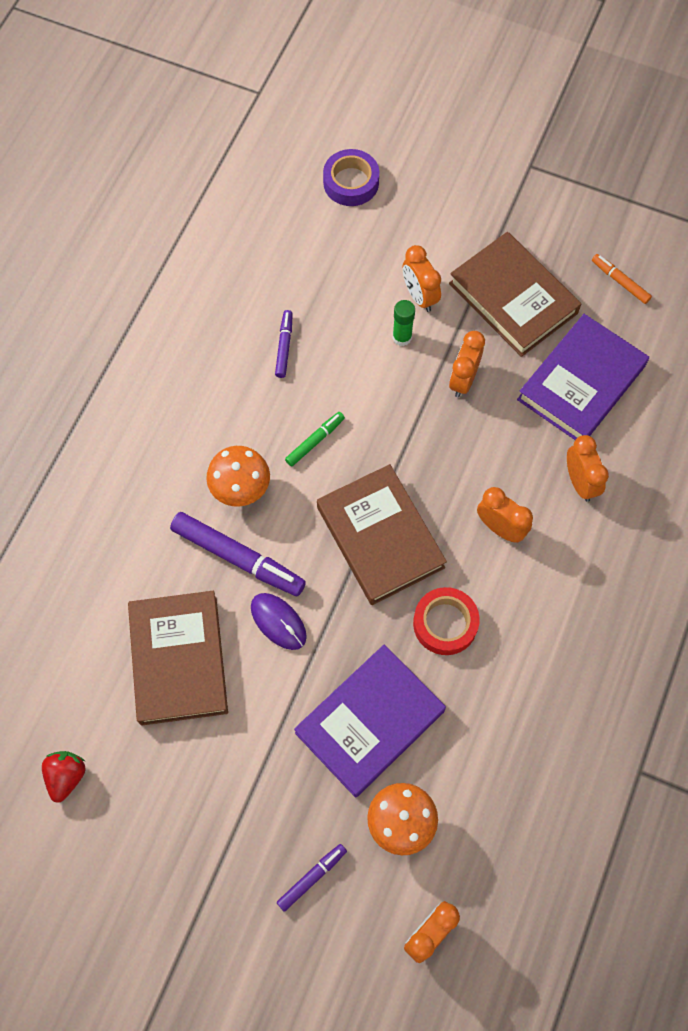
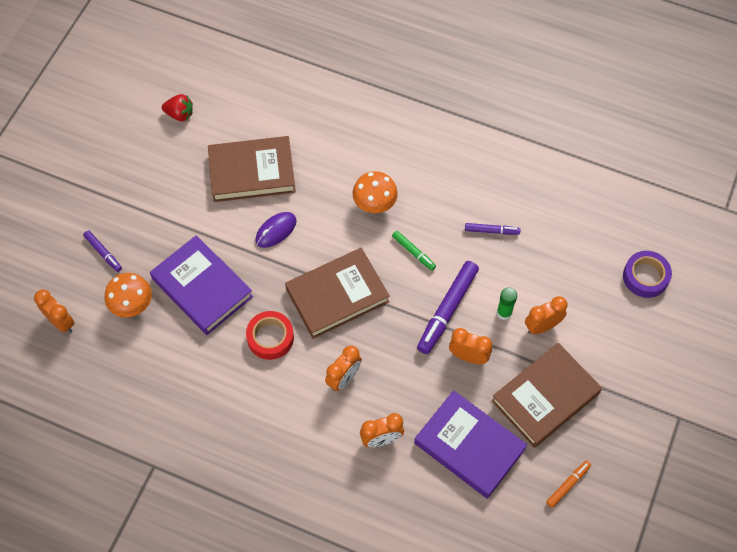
camera: 90 degrees right, 5 degrees down
purple marker [170,512,306,597] -> purple marker moved to [417,261,479,354]

